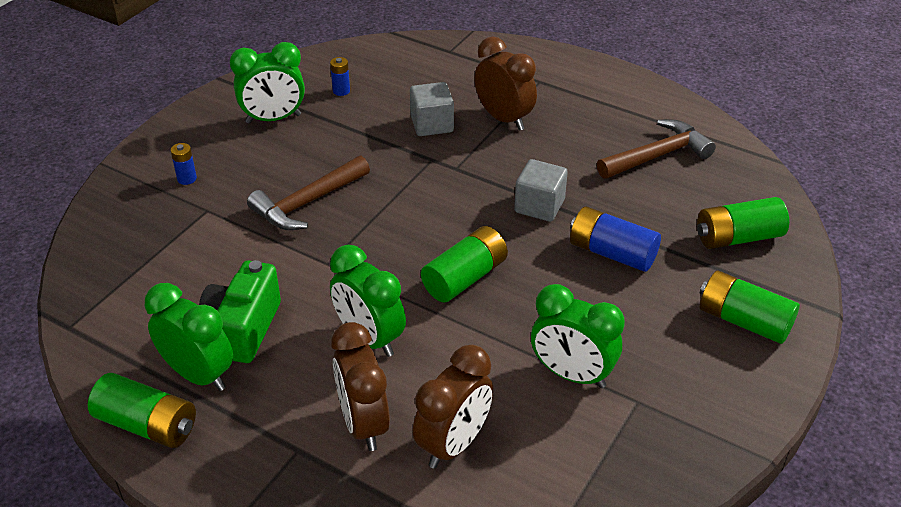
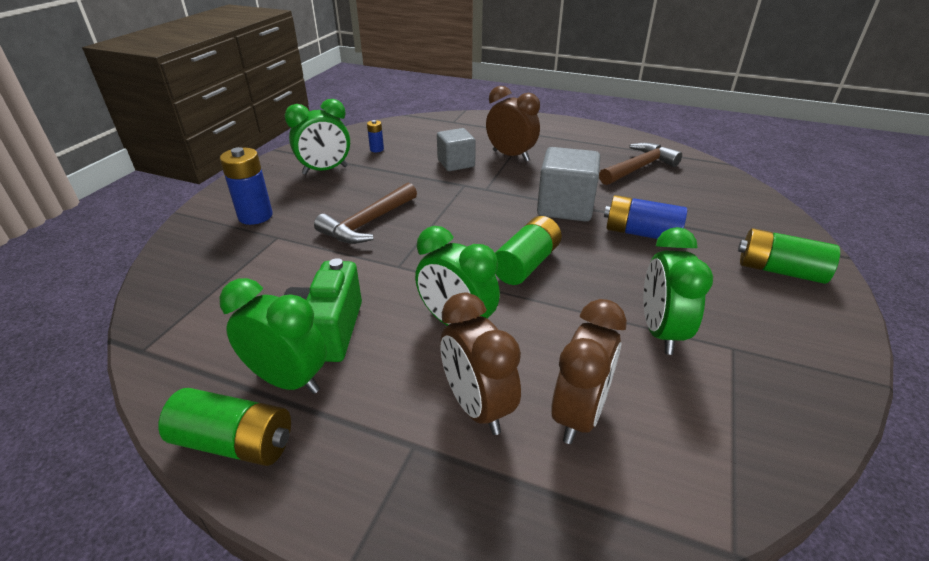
camera: 10 degrees left, 5 degrees down
blue battery [171,143,197,185] -> blue battery [220,147,273,225], size x1.95
grey cube [514,159,568,222] -> grey cube [537,147,600,222], size x1.51
green clock [531,284,625,388] -> green clock turned 75 degrees clockwise [643,227,713,355]
green battery [697,197,789,249] -> none

